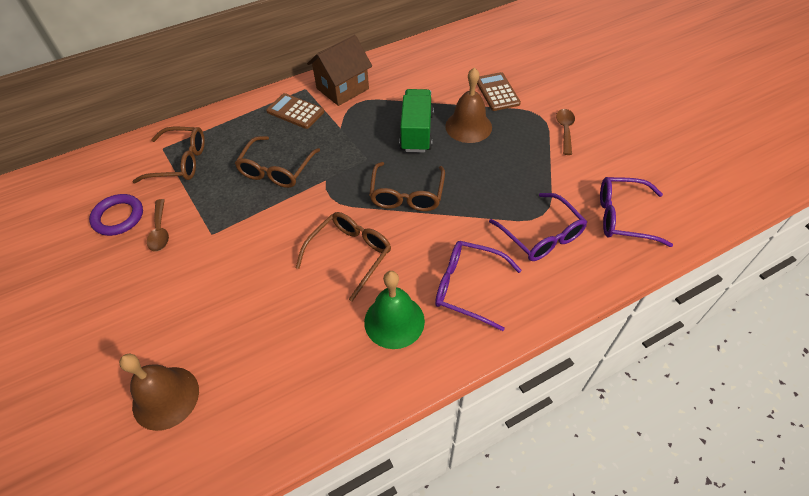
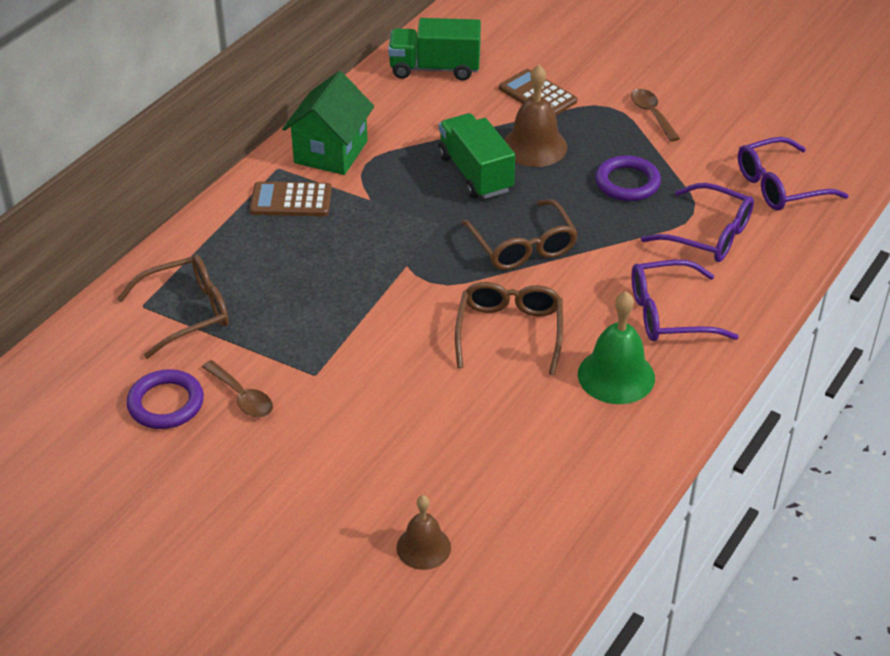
camera: 30 degrees left, 10 degrees down
brown bell [119,353,199,431] -> brown bell [397,495,451,570], size x0.64
brown glasses [235,136,320,188] -> none
brown house [307,35,372,106] -> green house [282,71,374,175]
none -> green truck [388,18,481,81]
none -> purple ring [595,155,661,201]

